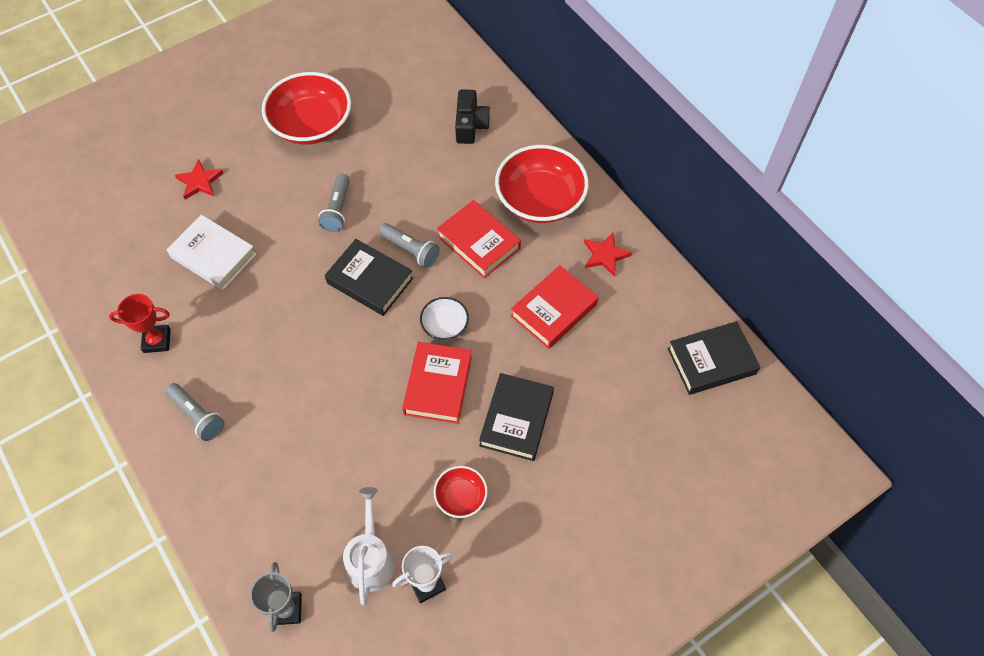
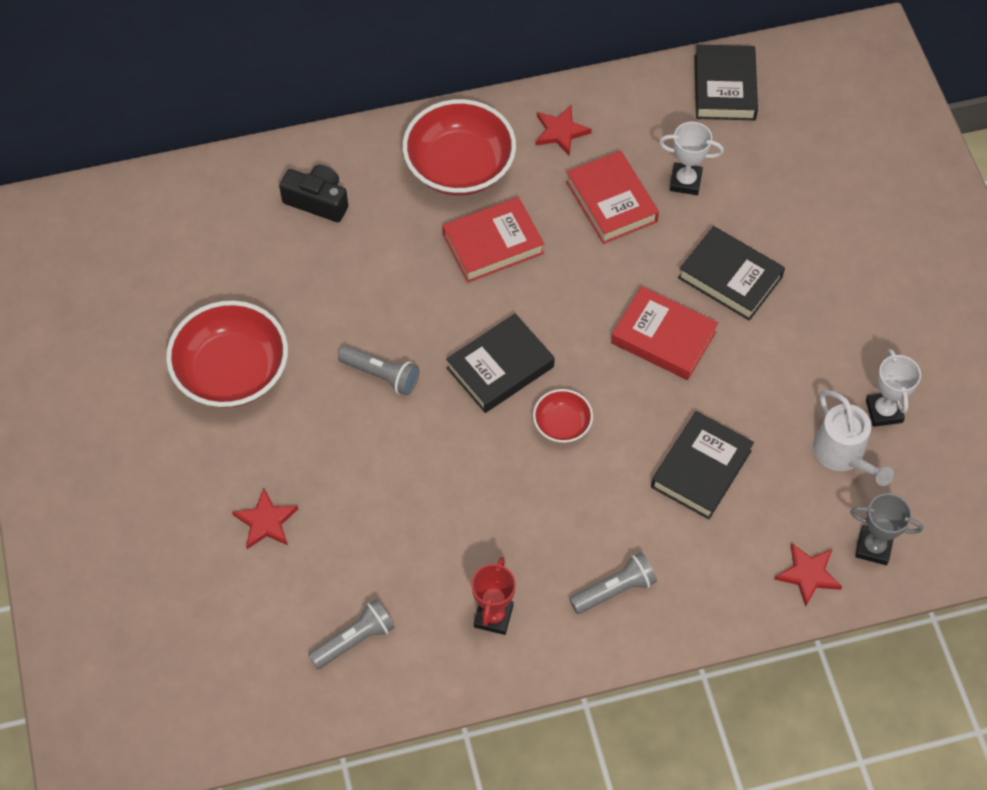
camera: 70 degrees left, 0 degrees up
white book [167,215,256,290] -> none
white watering can [343,487,394,605] -> white watering can turned 135 degrees counterclockwise [813,390,894,486]
grey flashlight [379,223,440,268] -> grey flashlight moved to [308,599,395,669]
white bowl [420,297,469,340] -> none
red bowl [434,466,488,518] -> red bowl moved to [533,389,593,443]
none -> black book [651,411,754,519]
none -> white trophy [659,122,724,195]
none -> red star [774,543,842,607]

